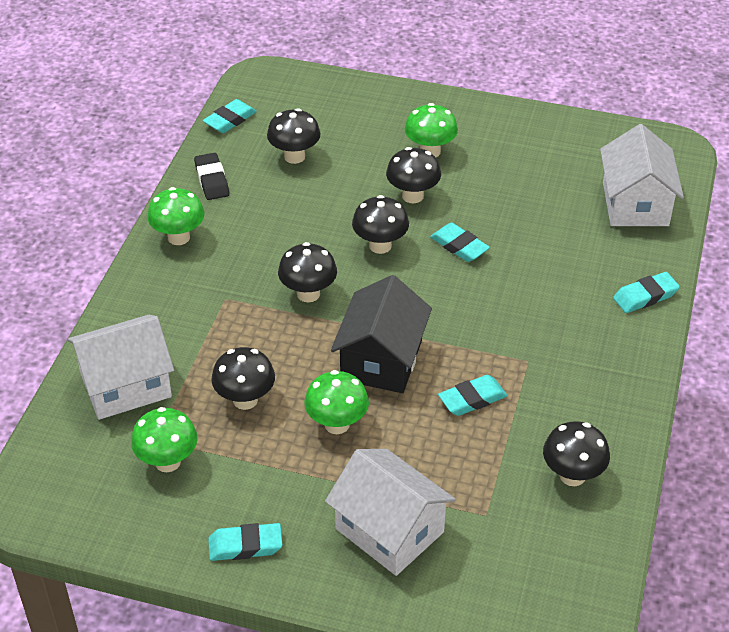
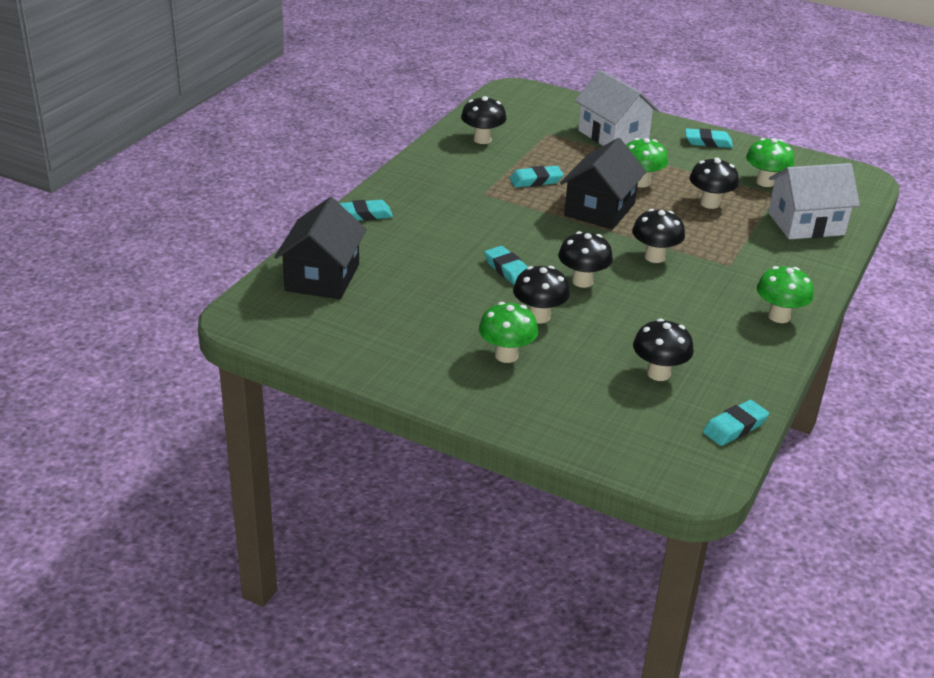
camera: 170 degrees left, 10 degrees down
black eraser [194,153,229,200] -> none
white house [600,124,684,226] -> black house [274,197,367,299]

